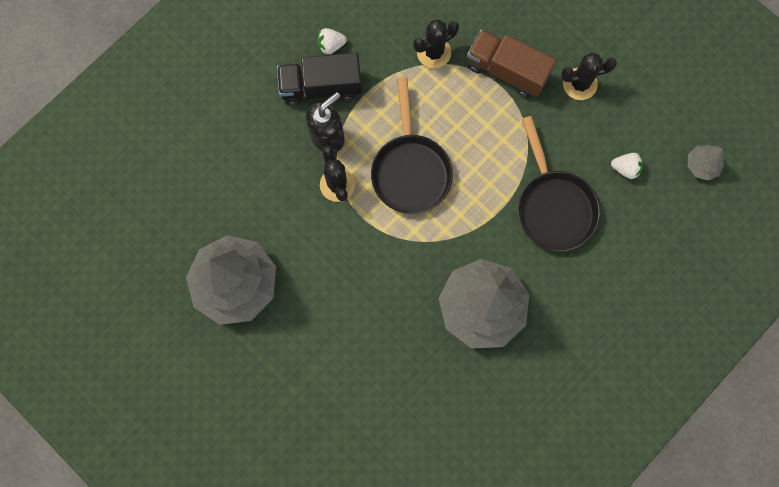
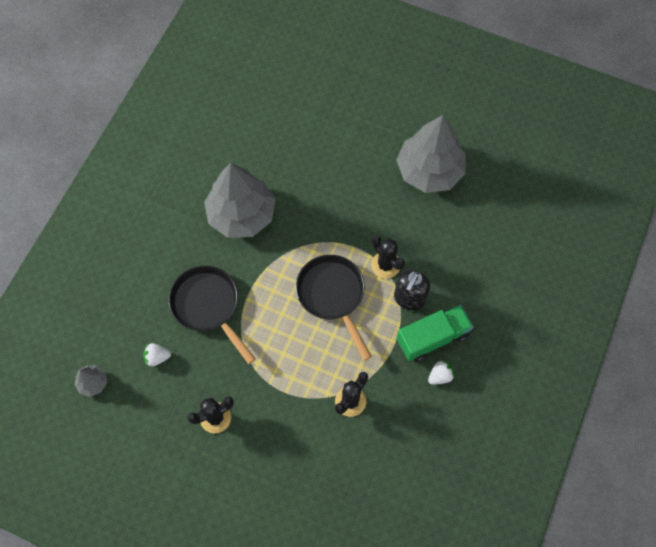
camera: 160 degrees right, 10 degrees down
black truck [277,53,362,106] -> green truck [397,305,473,362]
brown truck [467,30,556,98] -> none

